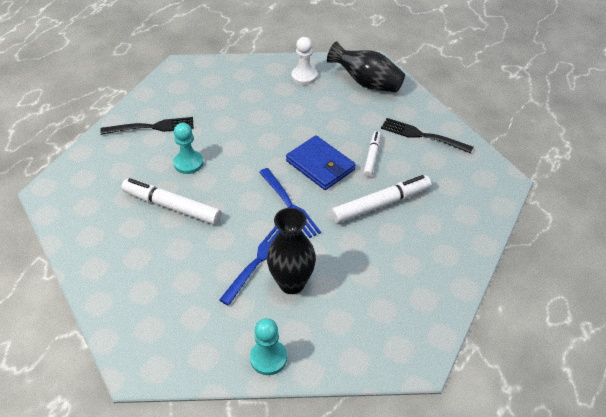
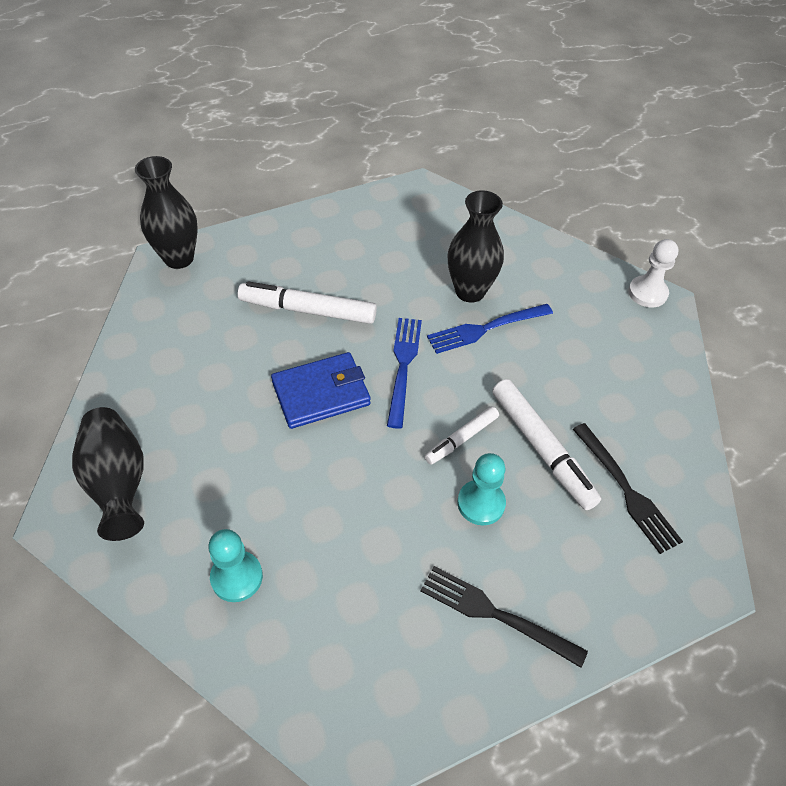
camera: 145 degrees left, 5 degrees up
turquoise pawn [250,318,287,375] -> turquoise pawn moved to [208,529,263,602]
blue wallet [286,135,356,190] -> blue wallet turned 75 degrees clockwise [271,352,371,429]
white pawn [291,37,317,85] -> white pawn moved to [628,239,678,307]
white marker [363,131,381,177] -> white marker moved to [425,406,499,465]
black fork [381,118,473,153] -> black fork moved to [573,423,683,554]
none -> black vase [135,156,198,269]

